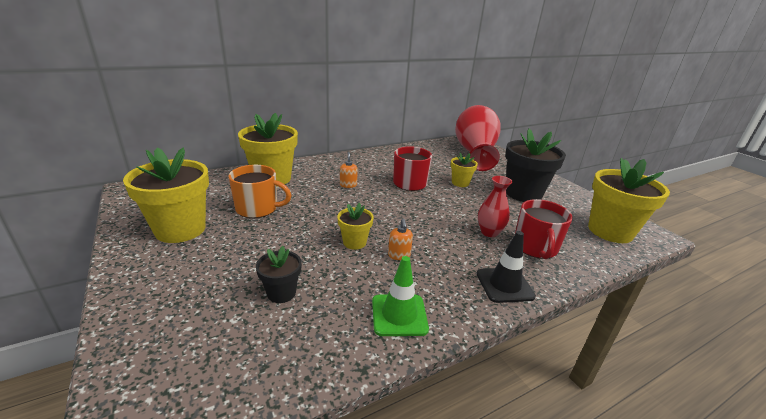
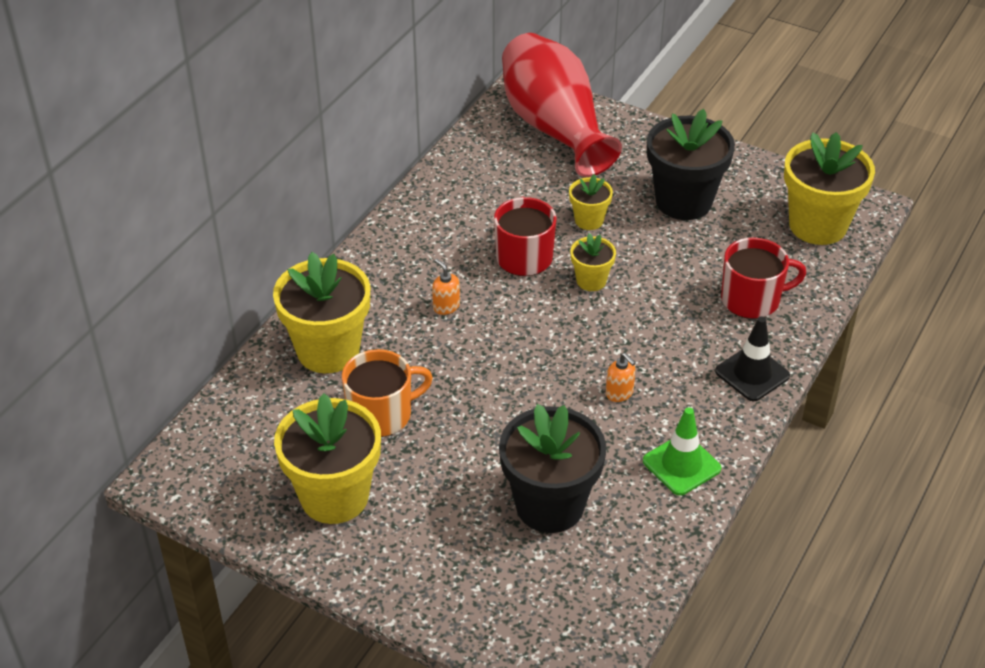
camera: 30 degrees left, 15 degrees up
black flower pot [256,246,302,303] -> black flower pot [499,404,606,533], size x1.99
yellow flower pot [337,203,374,250] -> yellow flower pot moved to [571,233,616,291]
red vase [478,176,512,237] -> none
red mug [515,199,573,259] -> red mug turned 75 degrees counterclockwise [721,238,806,319]

